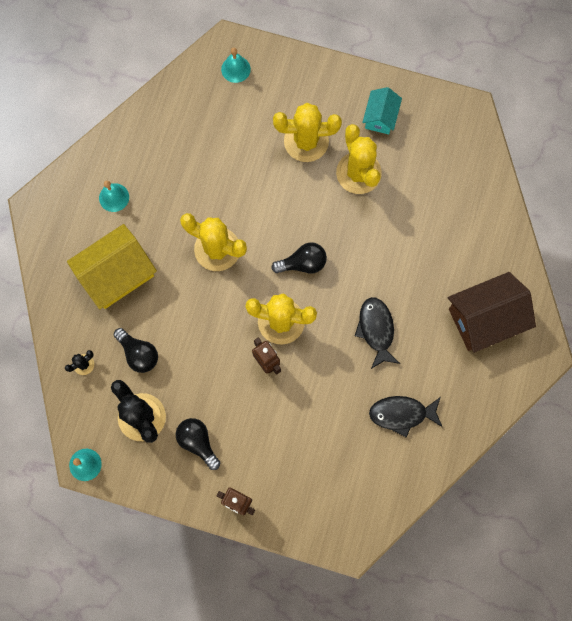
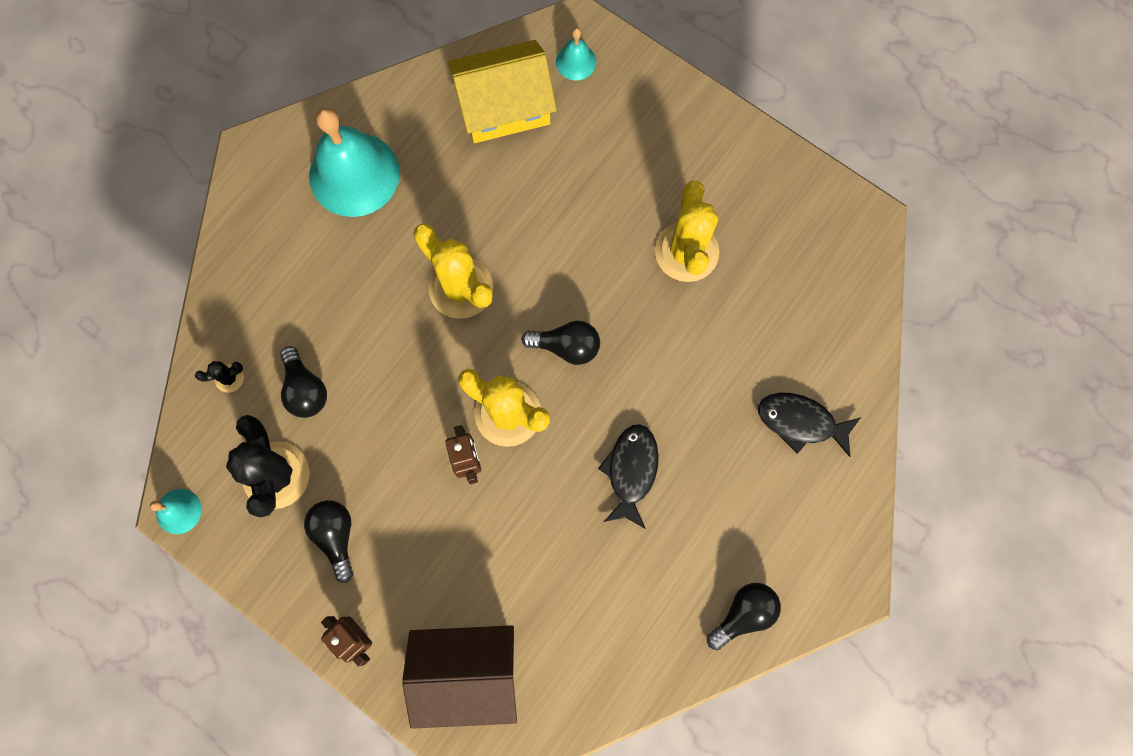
camera: 20 degrees right, 0 degrees up
yellow house [67,224,157,309] -> yellow house moved to [448,40,557,143]
turquoise bell [99,181,129,212] -> turquoise bell [309,107,400,217], size x2.16
yellow cactus [273,103,342,162] -> none
turquoise house [362,87,402,134] -> none
black fish [369,396,442,438] -> black fish moved to [758,393,861,457]
brown house [448,272,536,353] -> brown house moved to [402,625,517,729]
none -> black light bulb [707,583,781,650]

